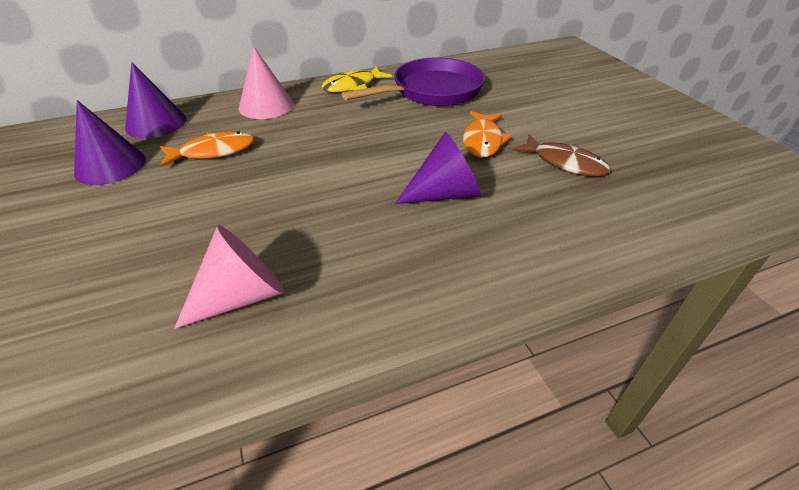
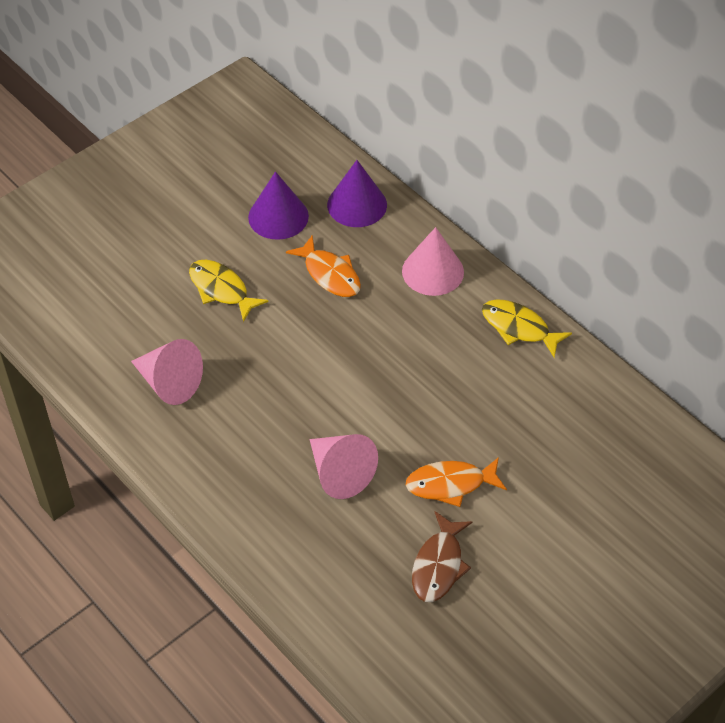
camera: 70 degrees right, 10 degrees up
purple pan [342,57,485,106] -> none
purple cone [395,132,481,204] -> pink cone [310,434,378,499]
none -> yellow fish [189,260,269,322]

